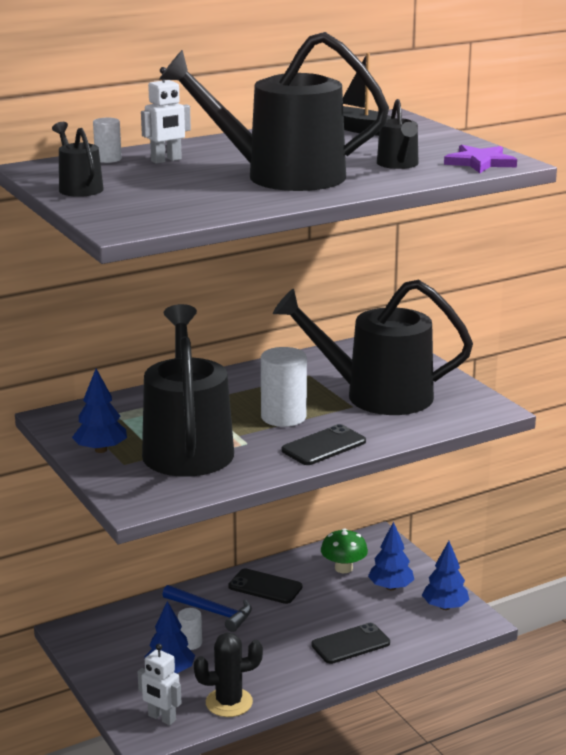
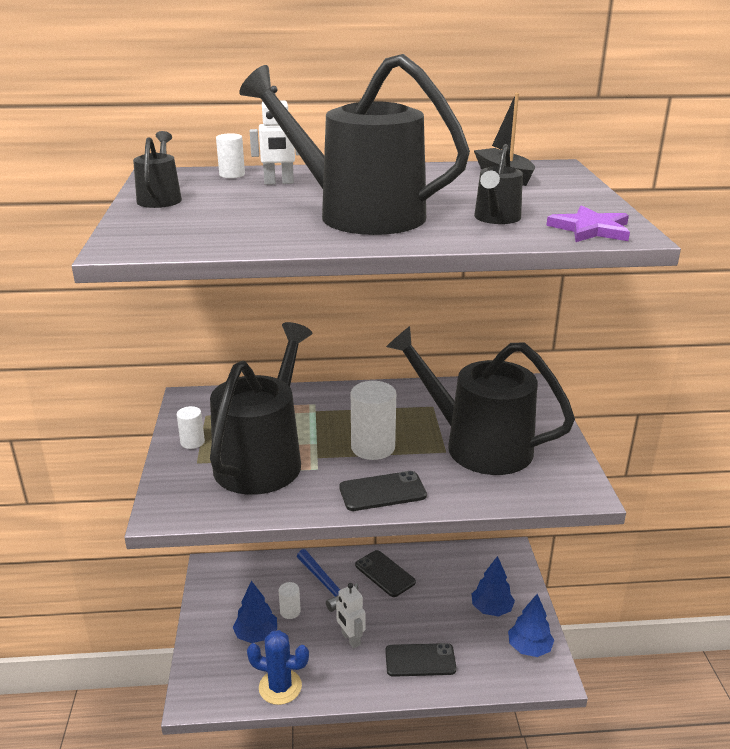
camera: 25 degrees right, 5 degrees up
blue tree [72,369,127,453] -> white cylinder [177,406,205,449]
white robot [138,644,182,725] -> white robot moved to [336,583,365,648]
black cactus [194,633,263,717] -> blue cactus [247,630,309,705]
green mushroom [321,528,368,573] -> none

